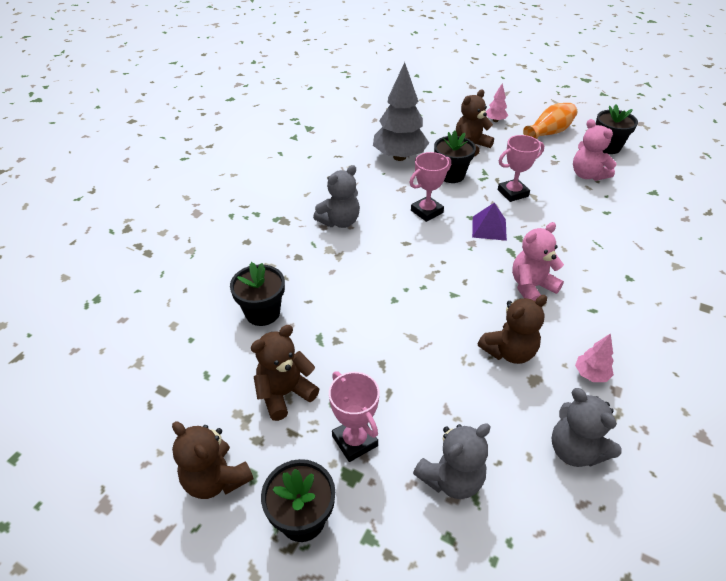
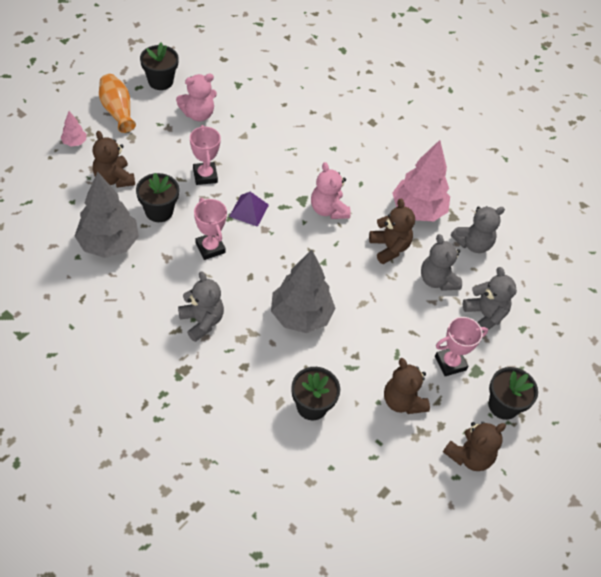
camera: 85 degrees left, 10 degrees up
pink tree [575,333,614,382] -> pink tree [392,140,450,221], size x2.25
none -> grey tree [271,250,336,333]
none -> grey teddy bear [421,234,462,291]

